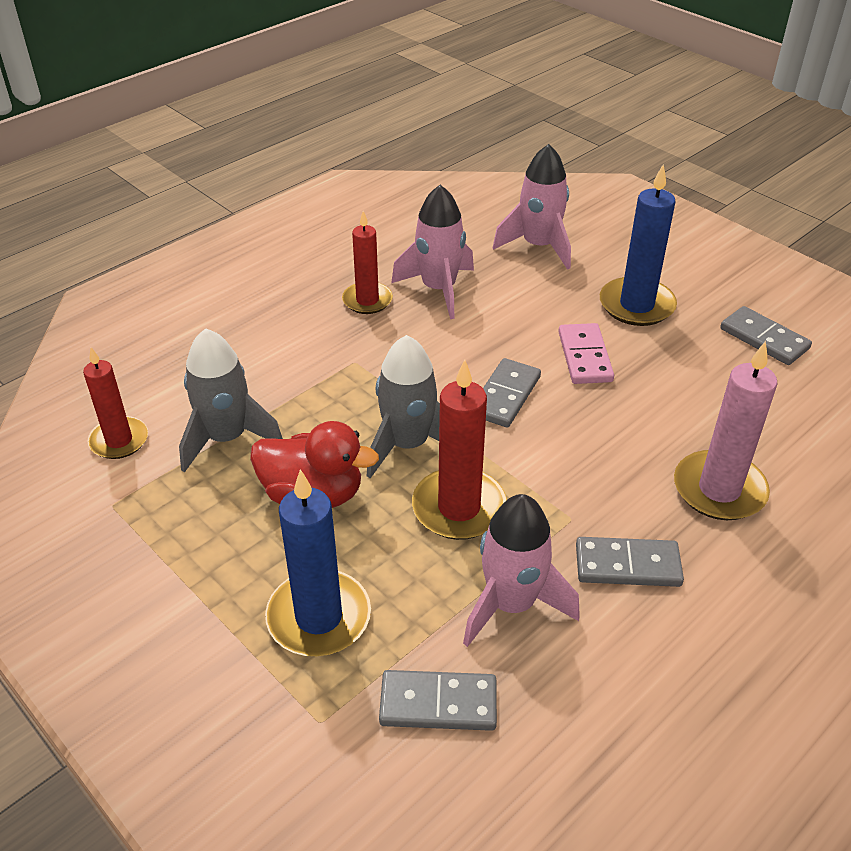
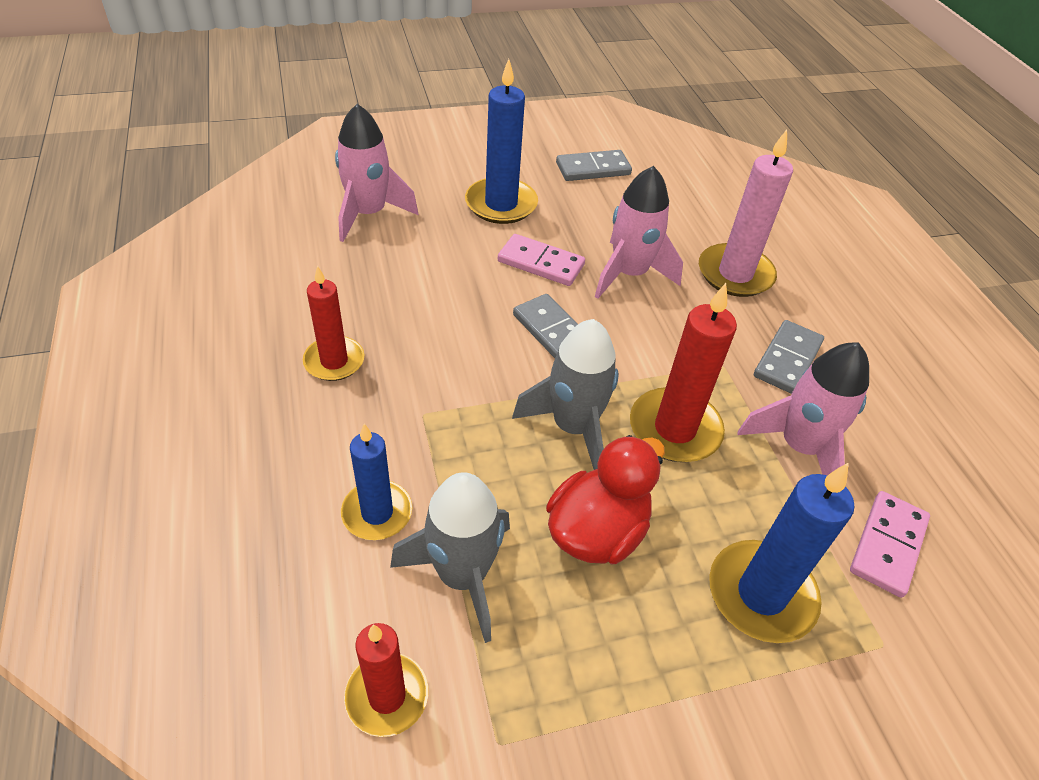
camera: 65 degrees left, 5 degrees up
grey domino [379,670,497,731] -> pink domino [850,491,930,598]
pink rocket [391,185,474,319] -> pink rocket moved to [595,166,683,299]
none -> blue candle [341,424,412,540]

